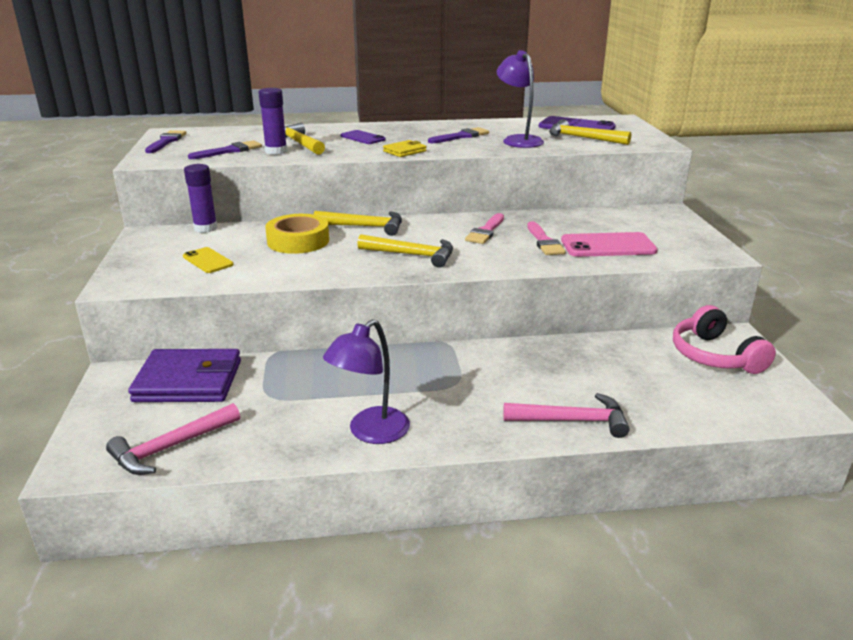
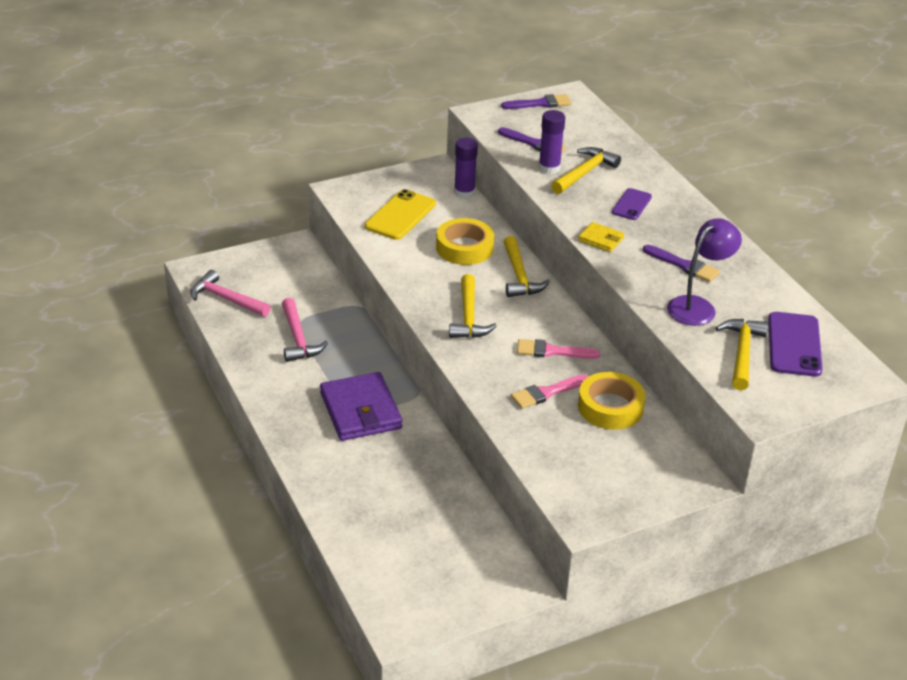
camera: 70 degrees right, 10 degrees up
purple wallet [128,349,241,402] -> purple wallet moved to [320,372,402,441]
yellow phone [183,247,234,273] -> yellow phone [365,189,436,240], size x1.65
purple lamp [323,319,410,444] -> none
pink hammer [503,393,630,438] -> pink hammer moved to [282,298,328,362]
pink phone [561,232,657,257] -> none
pink headphones [673,305,776,374] -> none
none -> yellow tape [578,372,646,430]

